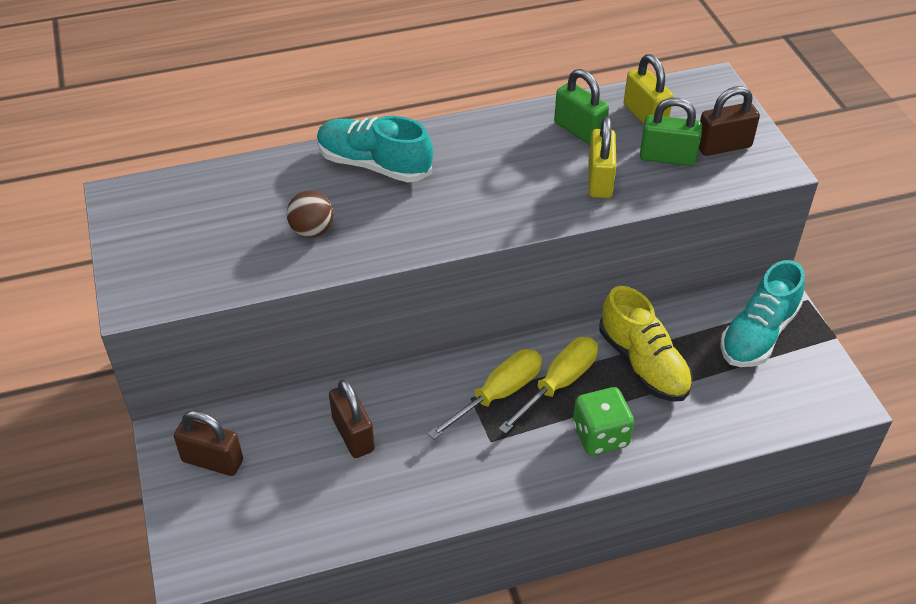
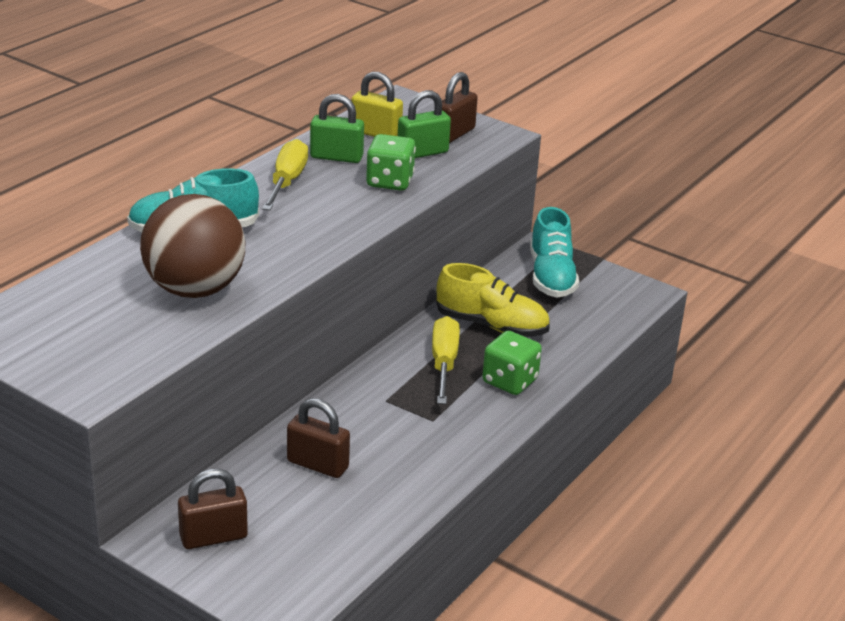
camera: 40 degrees left, 15 degrees down
brown ball [287,191,334,237] -> brown ball [140,194,245,298], size x2.16
yellow screwdriver [427,349,542,440] -> yellow screwdriver moved to [262,139,308,211]
yellow padlock [589,117,616,198] -> green dice [366,134,416,191]

